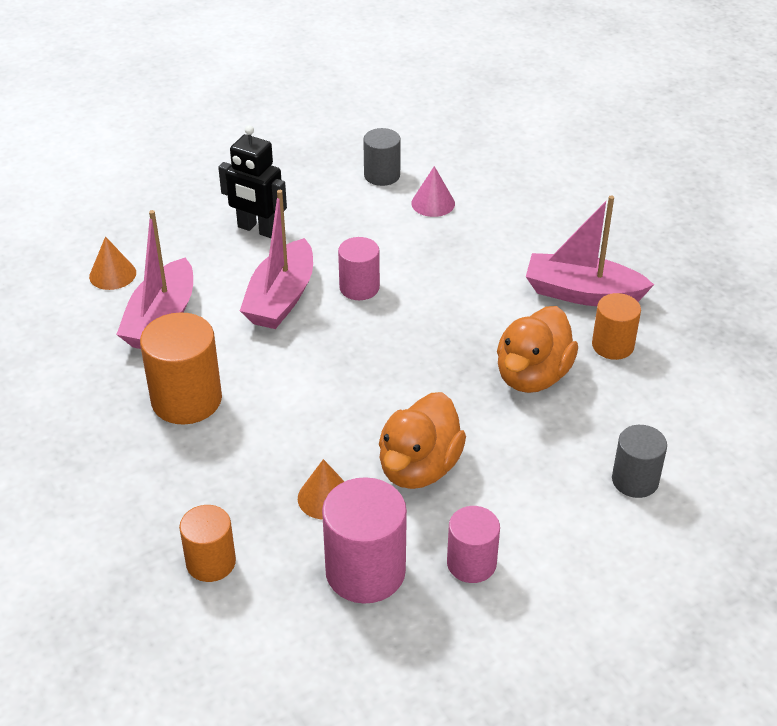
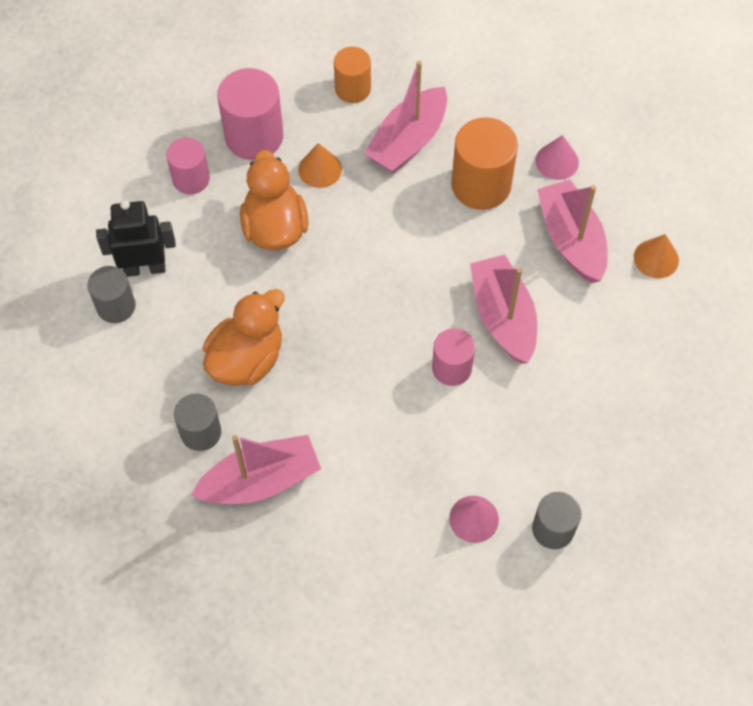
camera: 145 degrees right, 20 degrees up
black robot [218,125,287,238] -> black robot moved to [96,200,176,277]
orange duck [497,306,578,393] -> orange duck turned 45 degrees clockwise [203,289,284,386]
orange cylinder [592,293,641,360] -> grey cylinder [174,394,221,451]
none -> pink boat [364,61,447,173]
none -> pink cone [535,135,579,180]

